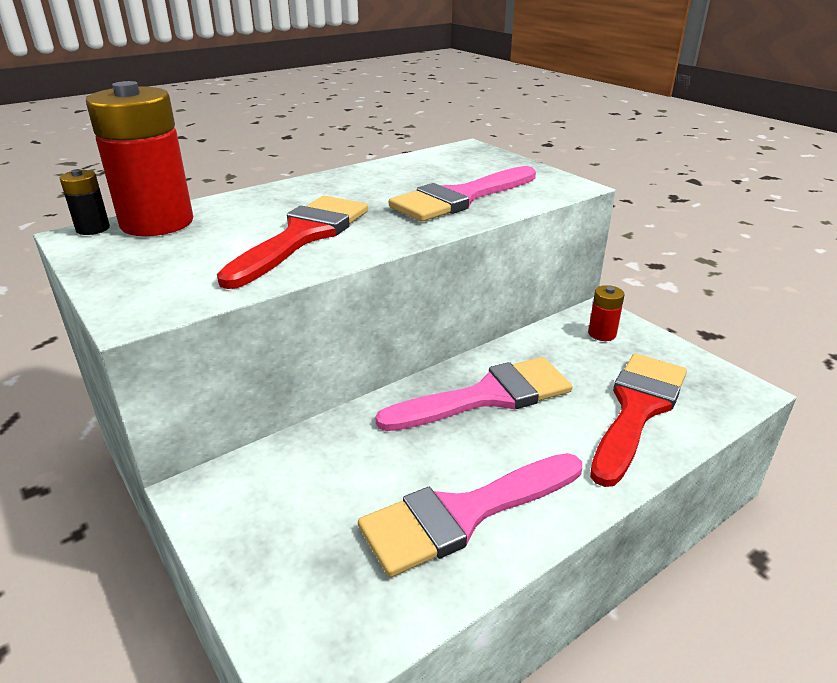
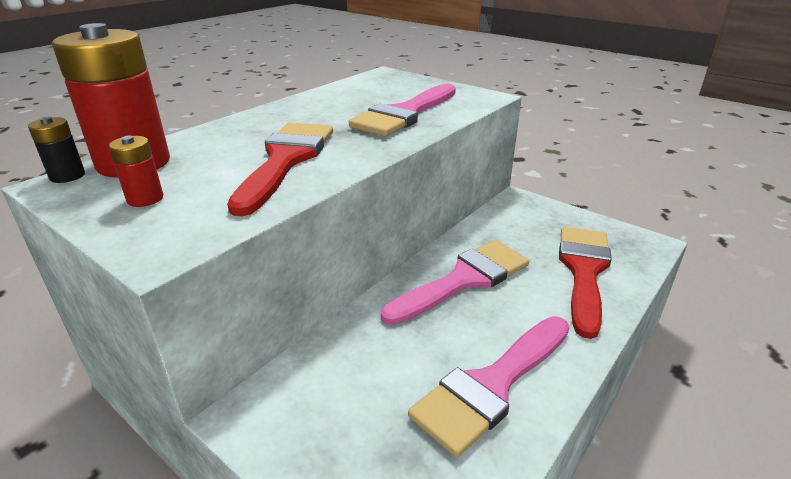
camera: 15 degrees left, 0 degrees up
red battery [588,285,624,341] -> red battery moved to [108,136,163,207]

